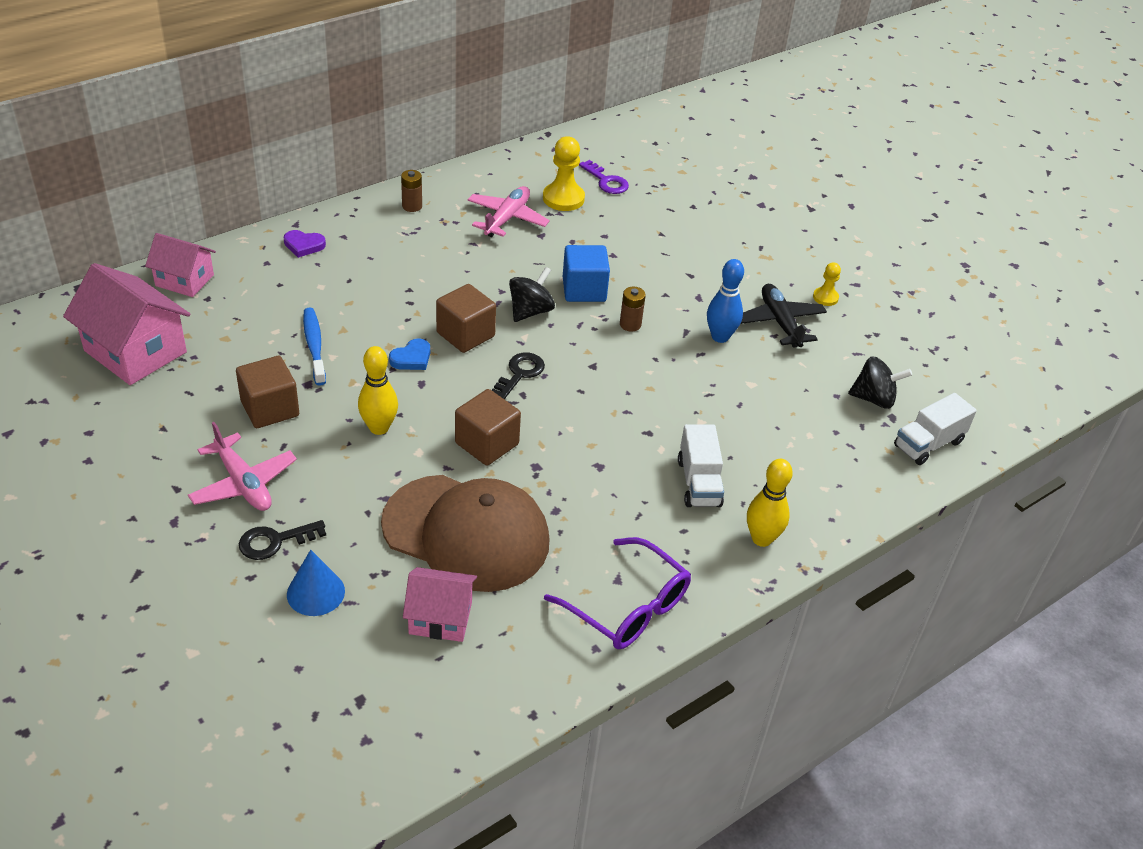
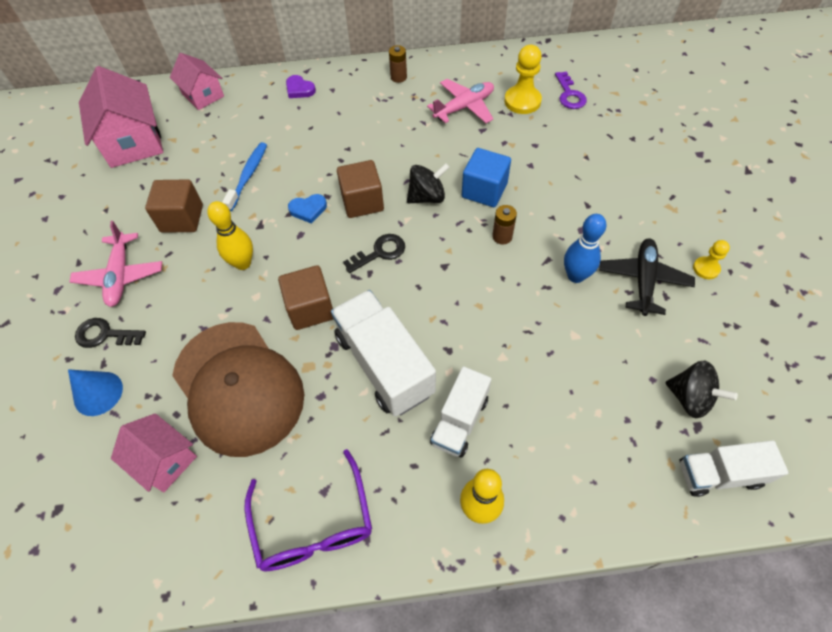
camera: 35 degrees right, 15 degrees up
none -> white truck [331,290,436,417]

